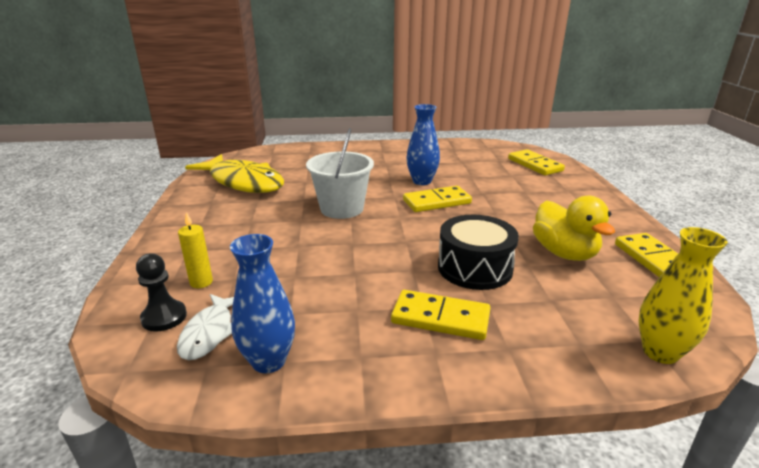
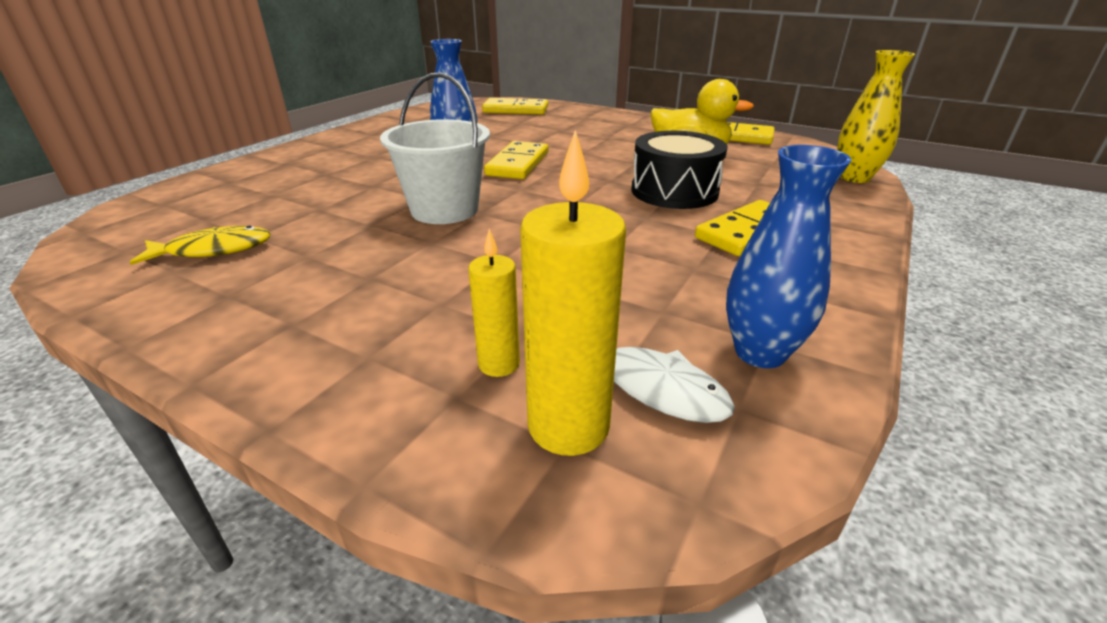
camera: 55 degrees left, 5 degrees up
black pawn [136,254,187,332] -> yellow candle [520,130,626,456]
yellow fish [185,154,284,193] -> yellow fish [130,226,271,265], size x0.51

